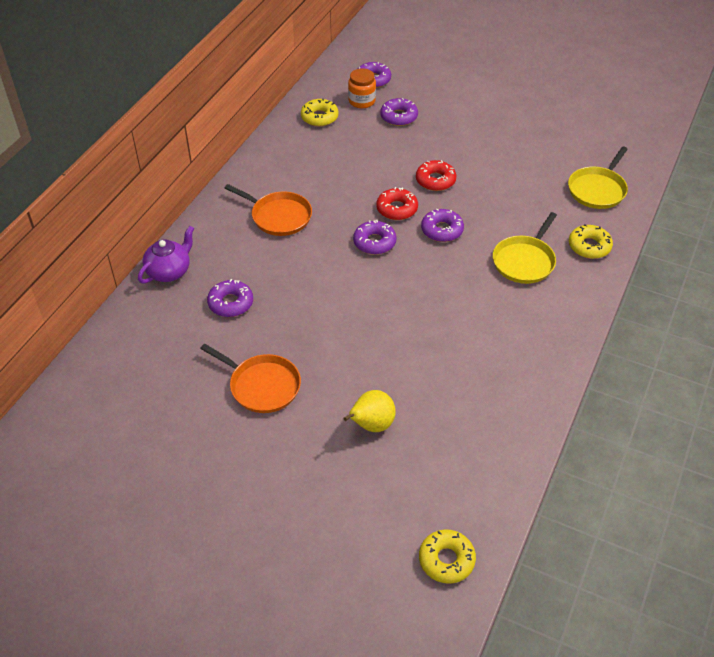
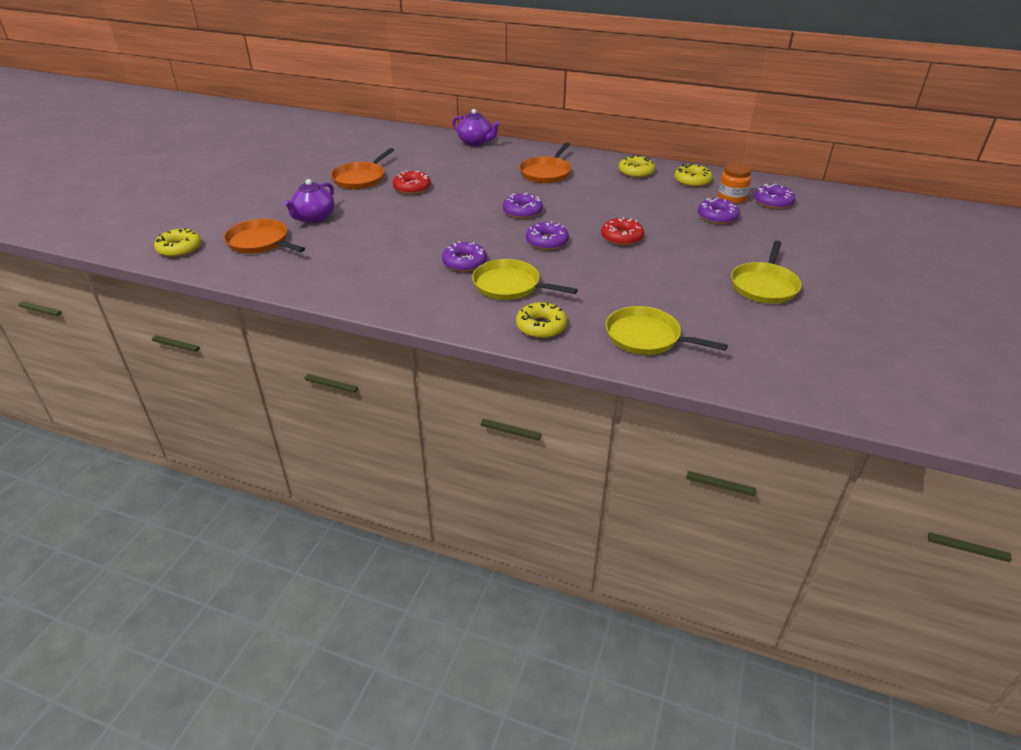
camera: 85 degrees right, 10 degrees down
purple donut [207,279,253,317] -> purple donut moved to [442,241,487,272]
yellow pear [343,390,396,432] -> purple teapot [284,179,335,223]
red donut [377,187,418,220] -> red donut moved to [393,170,431,194]
none -> orange pan [224,219,305,253]
none -> yellow donut [618,155,655,178]
none -> yellow pan [731,241,802,304]

